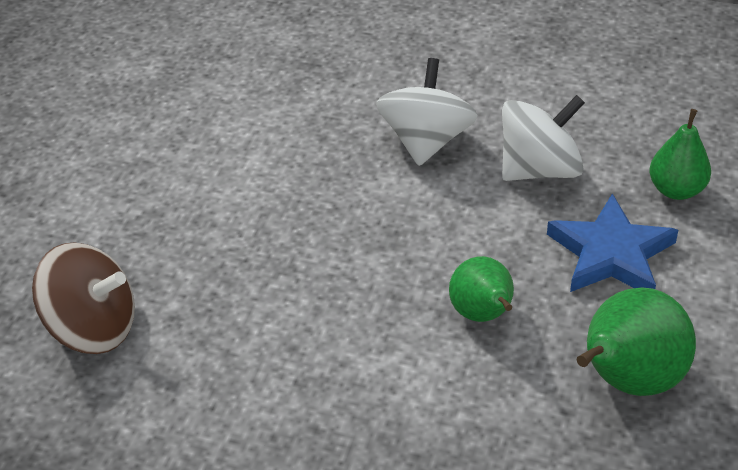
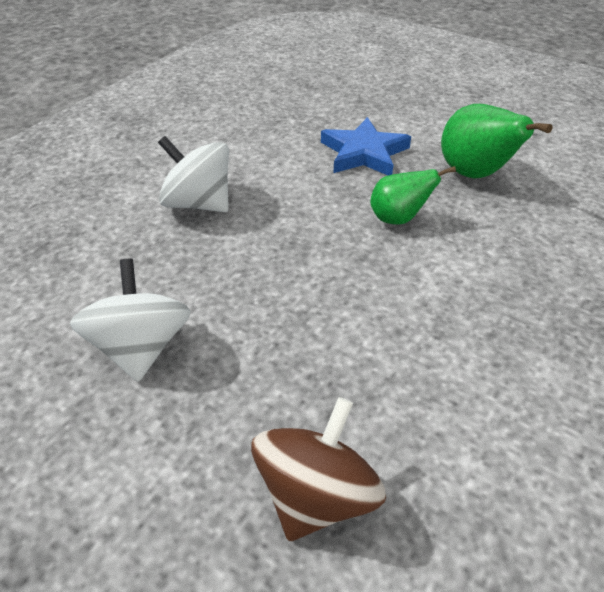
camera: 75 degrees left, 0 degrees up
white spinning top [502,95,585,181] -> white spinning top moved to [70,259,191,382]
green pear [649,109,711,200] -> none

